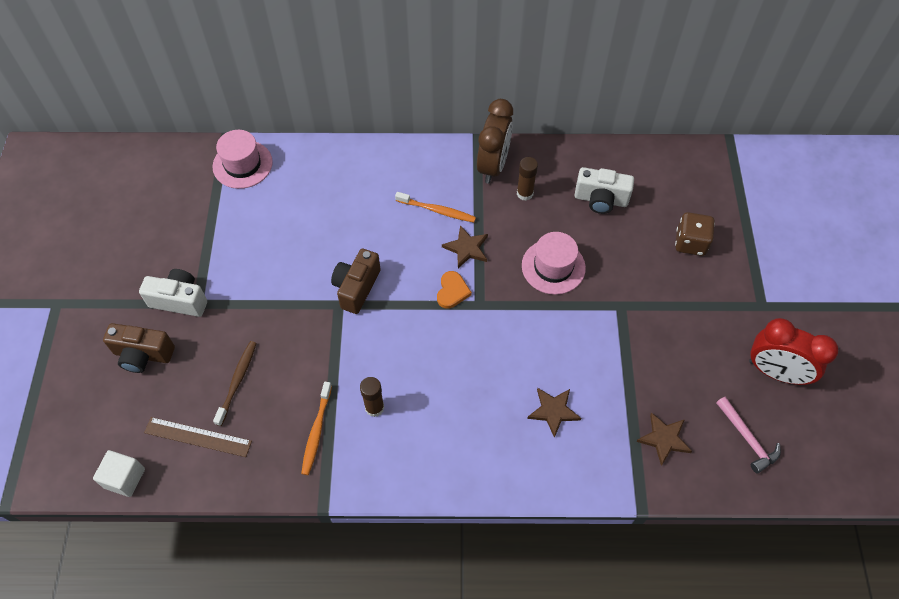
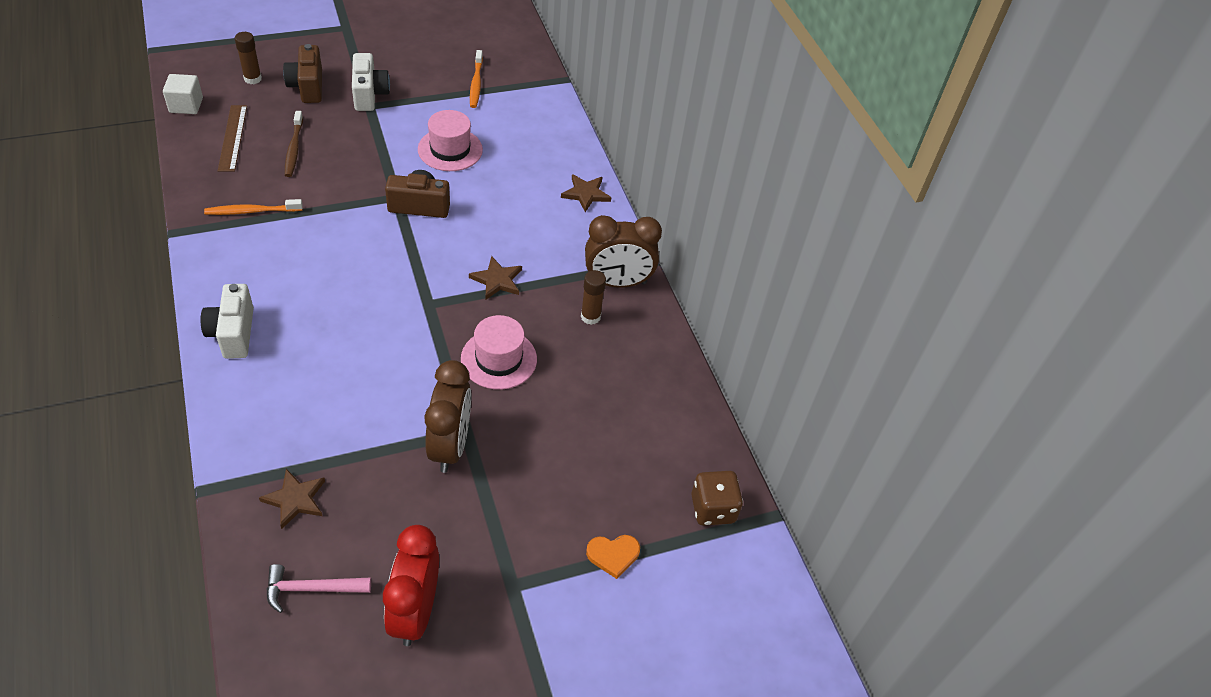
camera: 65 degrees right, 10 degrees down
pink hat [212,130,273,189] -> pink hat moved to [418,110,483,171]
brown toothbrush [213,341,257,426] -> brown toothbrush turned 90 degrees clockwise [285,111,303,177]
brown glue stick [360,377,384,417] -> brown glue stick moved to [235,32,262,84]
orange toothbrush [395,192,476,223] -> orange toothbrush moved to [470,50,483,108]
orange heart [437,271,472,309] -> orange heart moved to [586,535,640,579]
brown star [527,388,581,438] -> brown star moved to [561,174,611,212]
white camera [575,167,634,214] -> white camera moved to [201,284,254,359]
brown dice [675,212,715,256] -> brown dice moved to [691,471,743,526]
pink hammer [716,396,781,474] -> pink hammer turned 45 degrees clockwise [267,564,371,613]
none -> brown clock [424,360,471,473]

